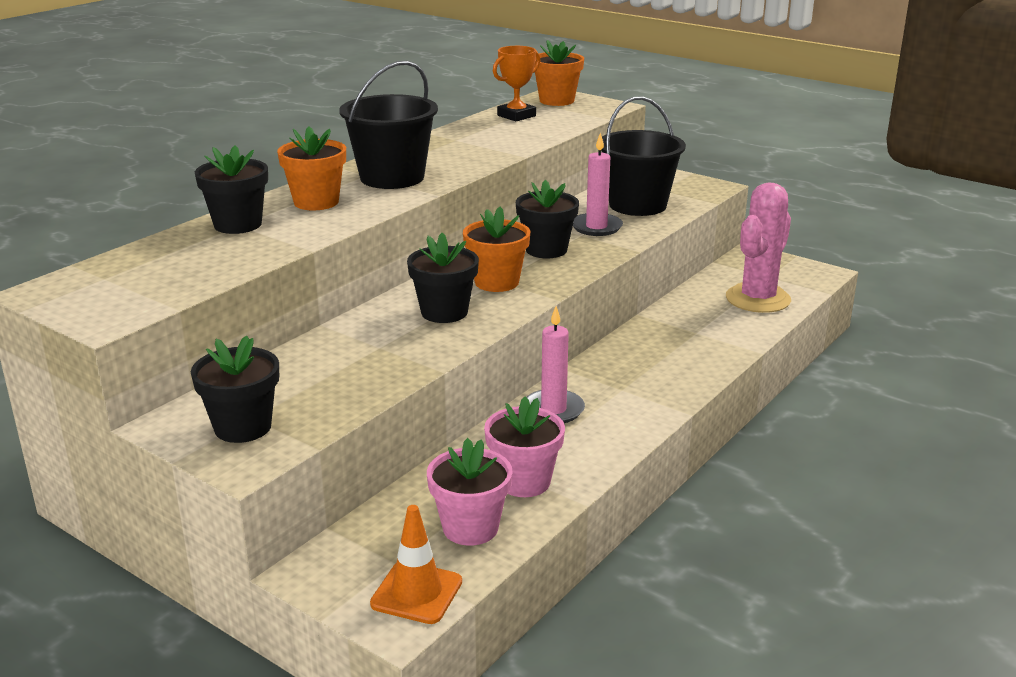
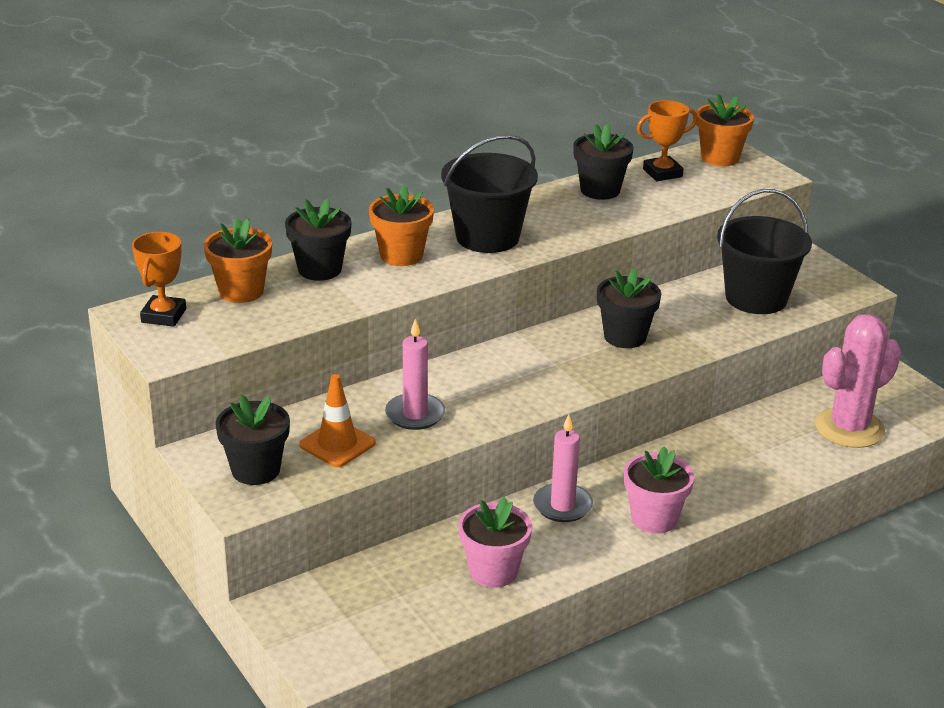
camera: 20 degrees right, 5 degrees up
orange traffic cone [370,505,462,624] -> orange traffic cone moved to [299,374,376,467]
black flower pot [407,233,479,323] -> black flower pot moved to [573,123,634,200]
pink flower pot [427,438,513,546] -> pink flower pot moved to [624,446,694,534]
orange flower pot [463,207,530,292] -> orange flower pot moved to [204,218,272,303]
pink candle [573,132,623,236] -> pink candle moved to [385,319,445,430]
none -> orange trophy [132,232,186,327]

